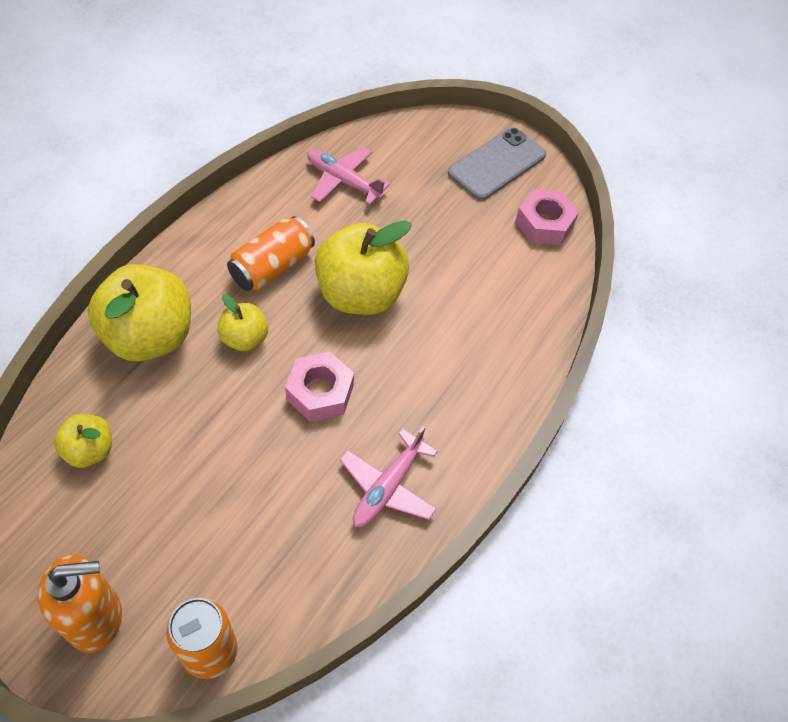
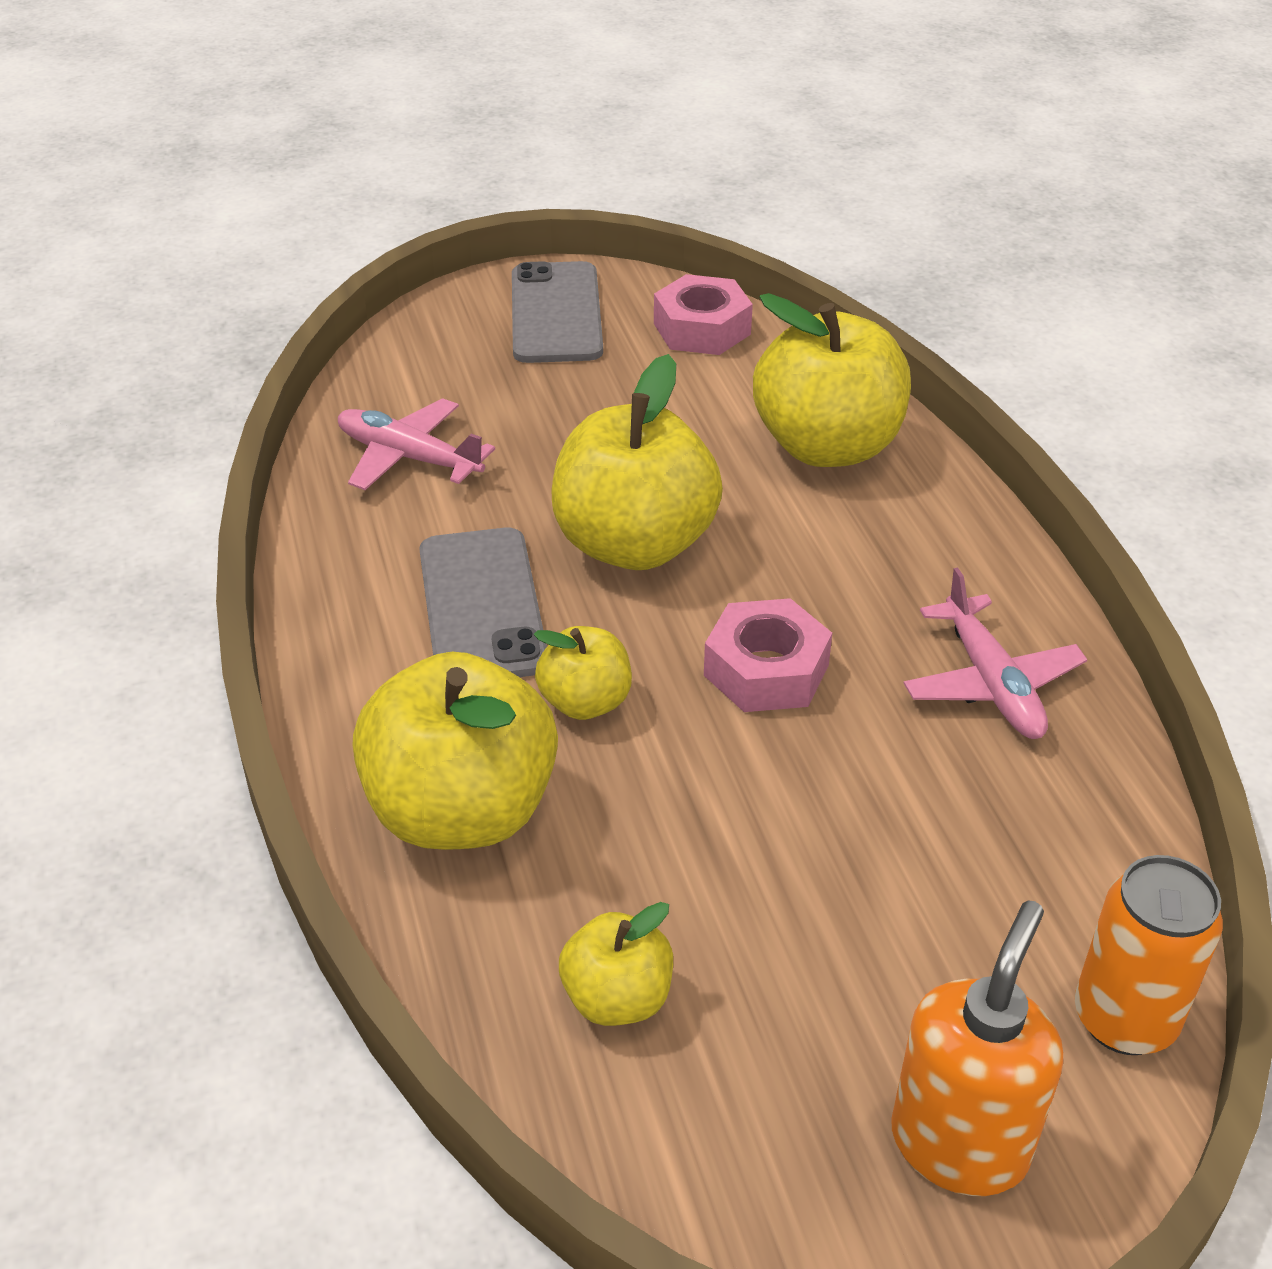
camera: 45 degrees left, 15 degrees down
orange can [227,216,315,291] -> grey phone [419,528,547,677]
pink plane [307,147,390,205] -> pink plane turned 45 degrees clockwise [338,398,495,490]
none -> yellow apple [753,293,911,467]

